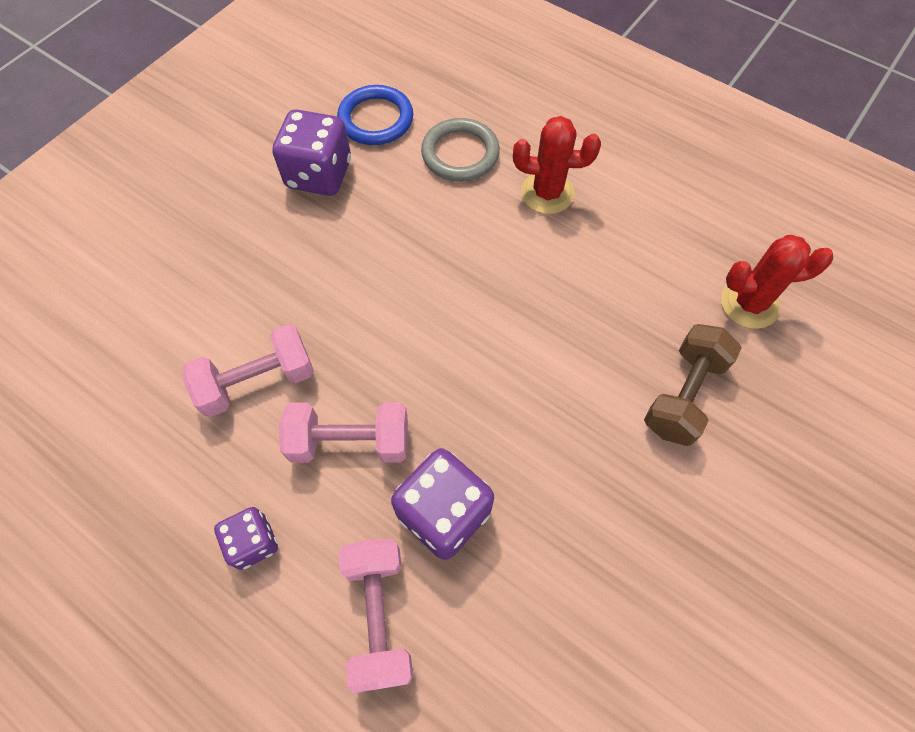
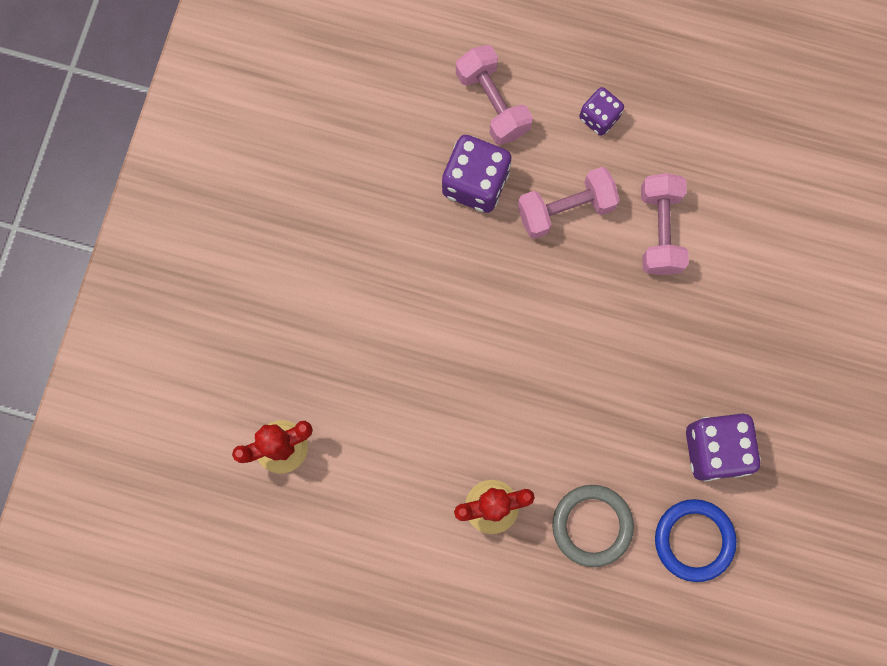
camera: 160 degrees right, 15 degrees up
pink dumbbell [183,324,314,417] -> pink dumbbell turned 45 degrees counterclockwise [641,173,689,275]
brown dumbbell [644,324,742,446] -> none

